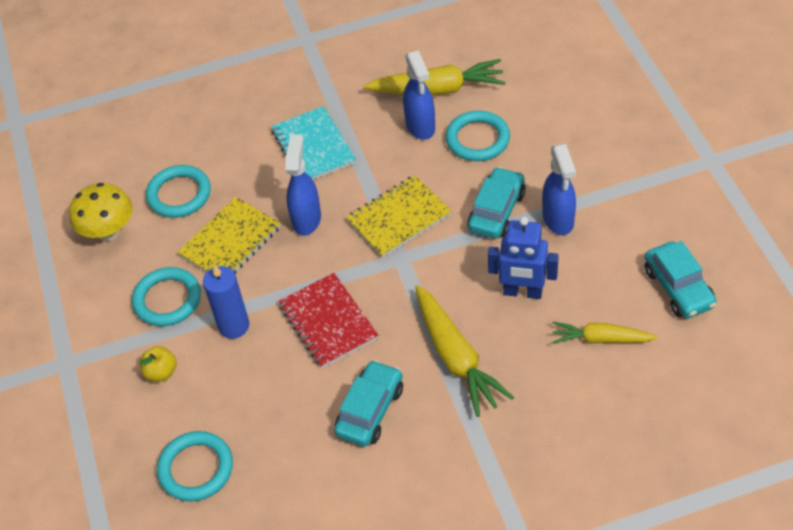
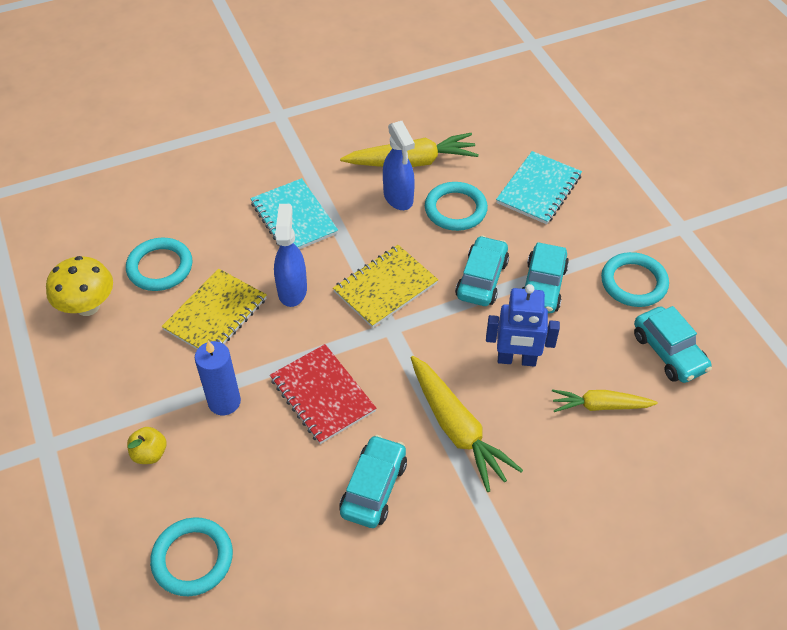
camera: 10 degrees left, 0 degrees up
turquoise ring [132,267,201,326] -> turquoise ring moved to [601,252,669,307]
blue spray bottle [542,144,576,235] -> turquoise car [522,242,569,313]
none -> turquoise notebook [496,151,582,224]

